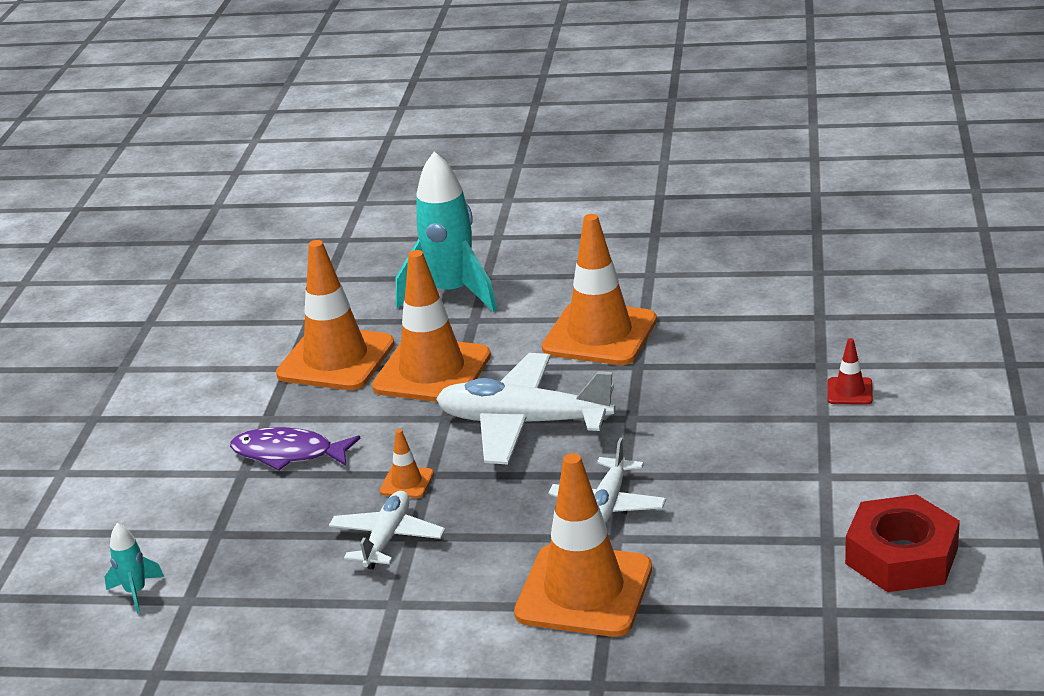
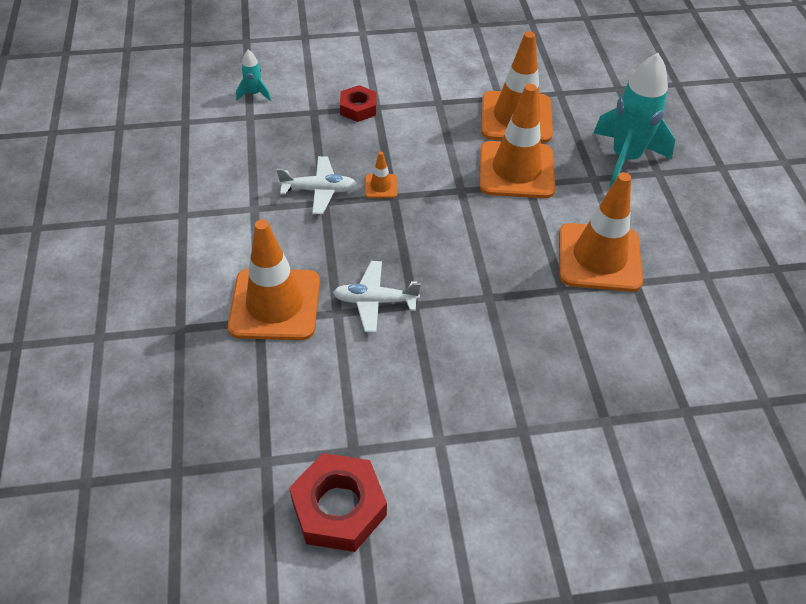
camera: 70 degrees right, 20 degrees up
purple fish [230,427,360,471] -> none
white plane [436,353,616,464] -> none
red traffic cone [827,338,873,405] -> none
none -> red nut [340,85,377,122]

